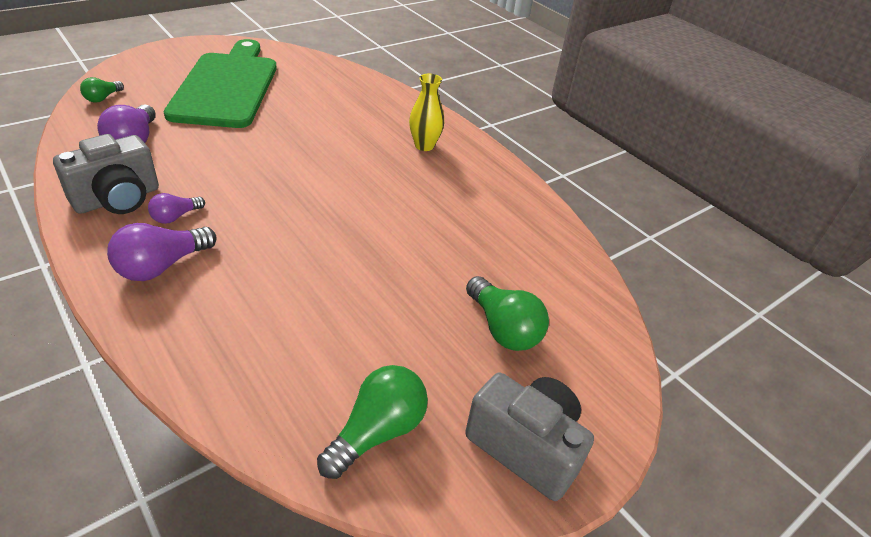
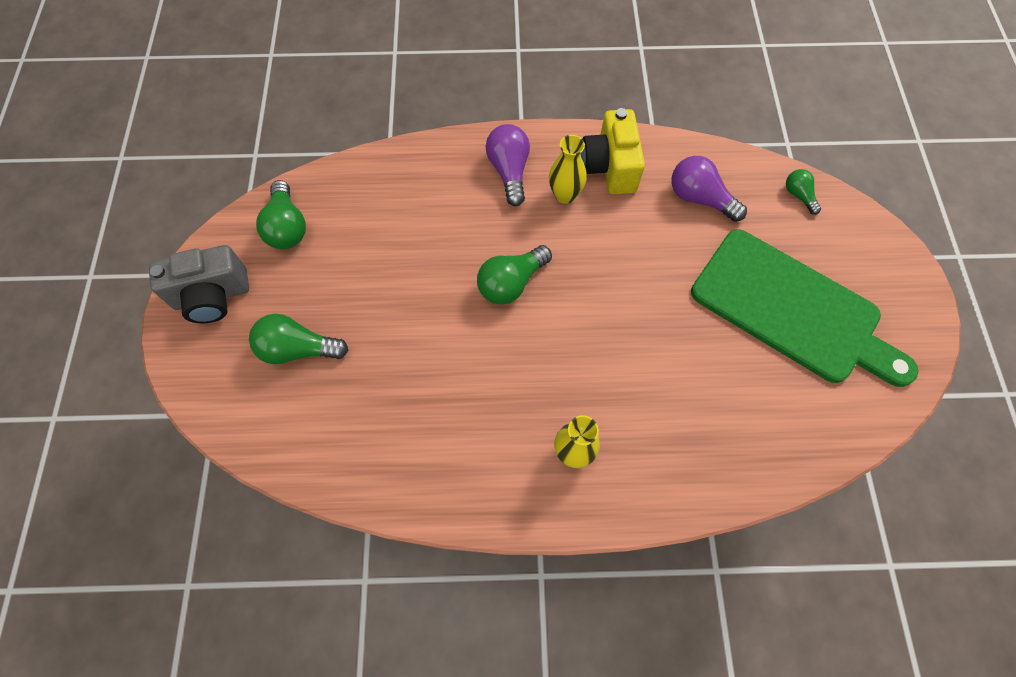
camera: 130 degrees right, 25 degrees up
grey camera [53,134,159,214] -> yellow camera [581,108,645,194]
purple light bulb [148,193,205,224] -> yellow vase [549,135,587,204]
none -> green light bulb [477,245,552,305]

